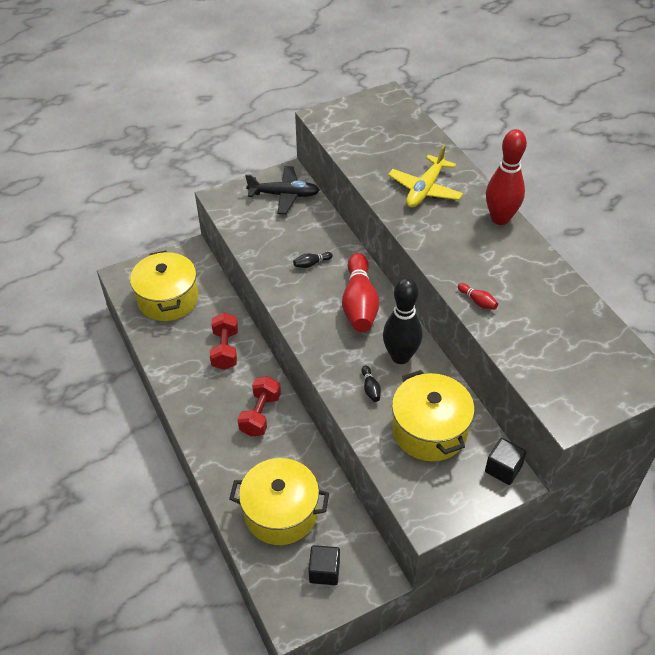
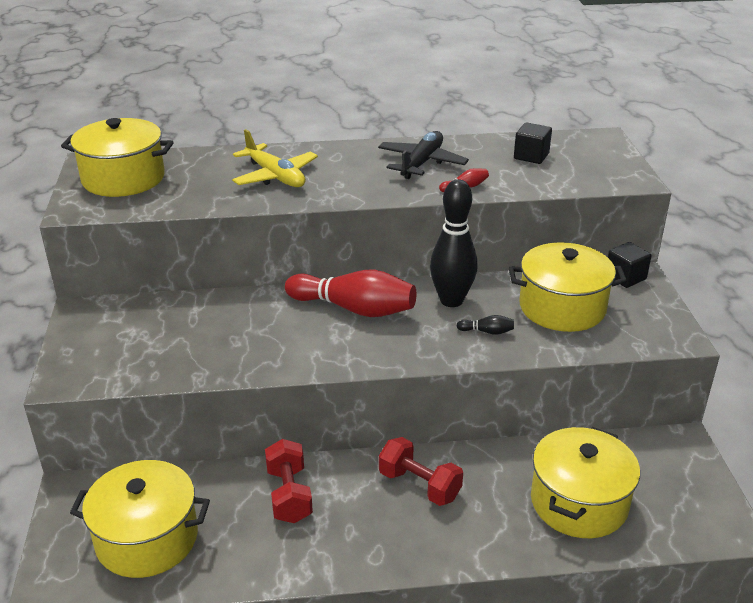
camera: 70 degrees left, 15 degrees down
red dumbbell [210,313,238,370] -> red dumbbell turned 60 degrees clockwise [265,439,313,523]
black plane [245,166,320,214] -> black plane moved to [378,131,469,179]
black bowling pin [293,252,333,268] -> none
black cube [308,545,340,585] -> black cube moved to [514,122,552,164]
red bowling pin [486,129,527,225] -> none
none -> yellow pot [61,118,174,197]

